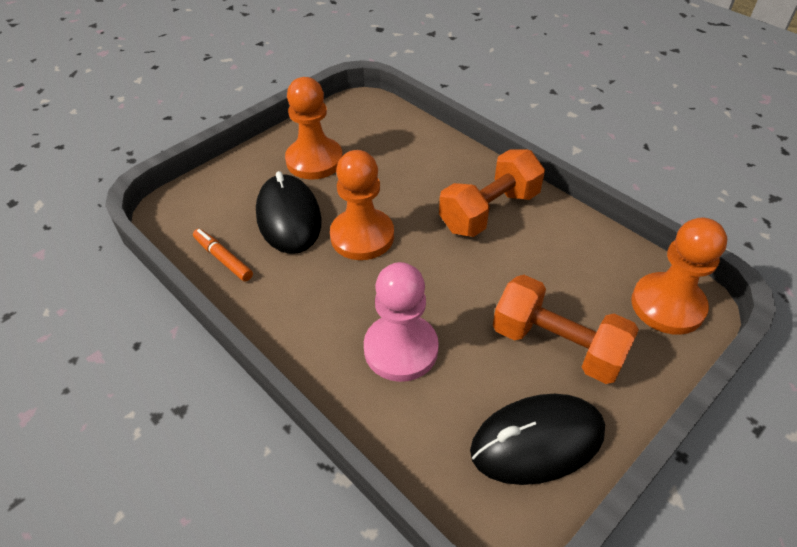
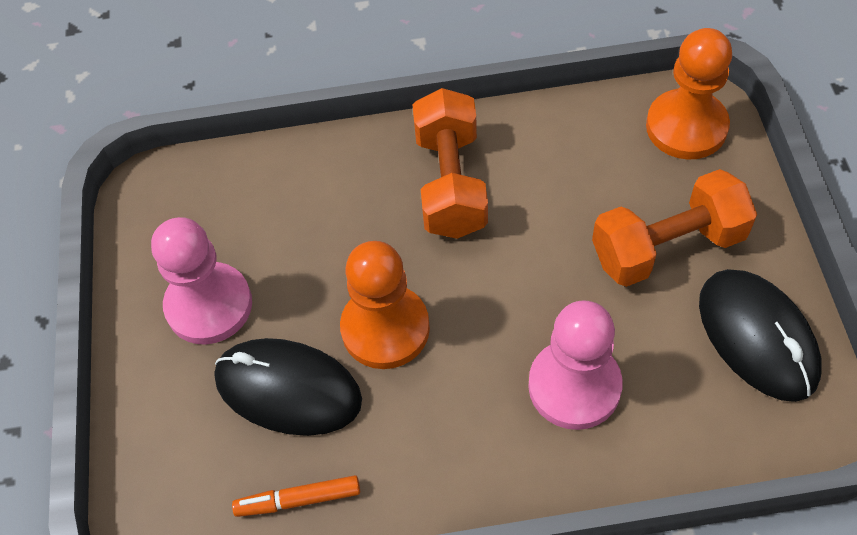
camera: 50 degrees left, 10 degrees up
orange pawn [285,77,343,180] -> pink pawn [151,217,252,345]
black mouse [470,394,605,485] -> black mouse turned 45 degrees counterclockwise [699,269,822,402]

